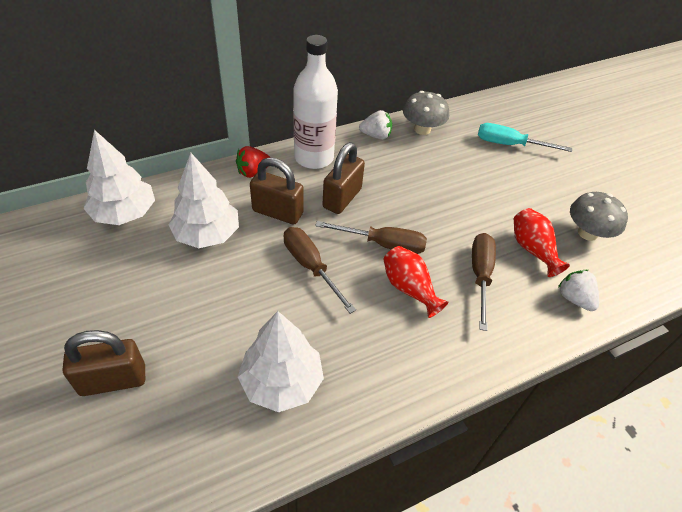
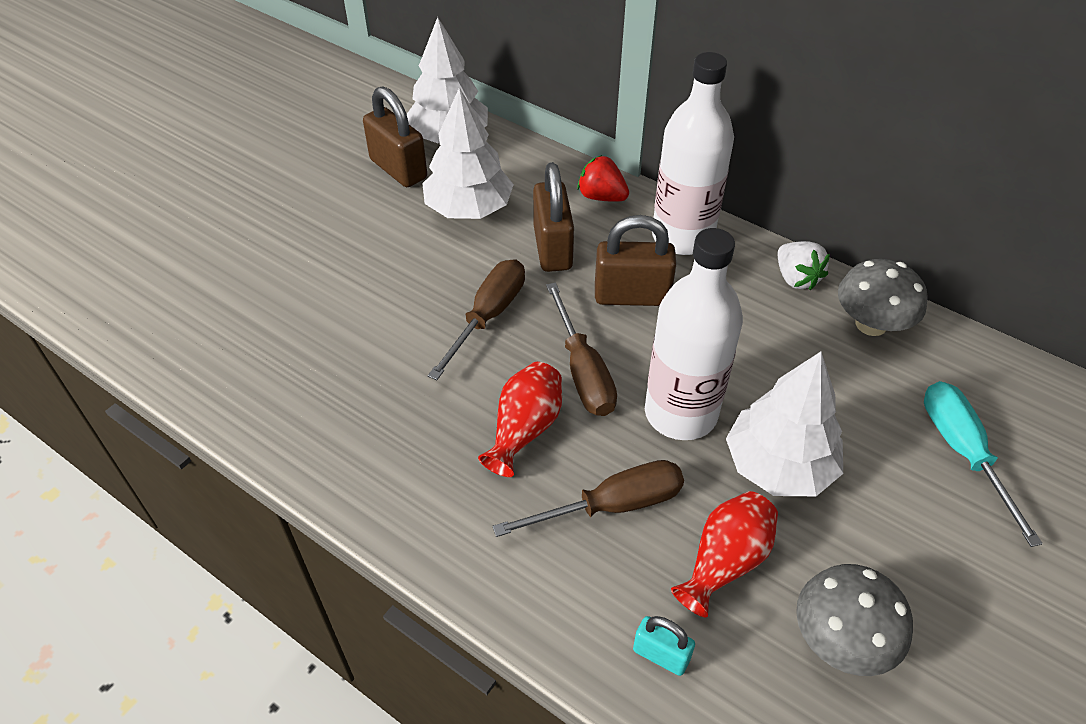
camera: 65 degrees right, 0 degrees up
brown padlock [63,330,145,396] -> brown padlock moved to [363,86,427,187]
white tree [238,311,324,412] -> white tree moved to [726,352,843,496]
white strawberry [558,270,599,311] -> turquoise padlock [633,616,695,676]
none -> white bottle [645,228,743,440]

